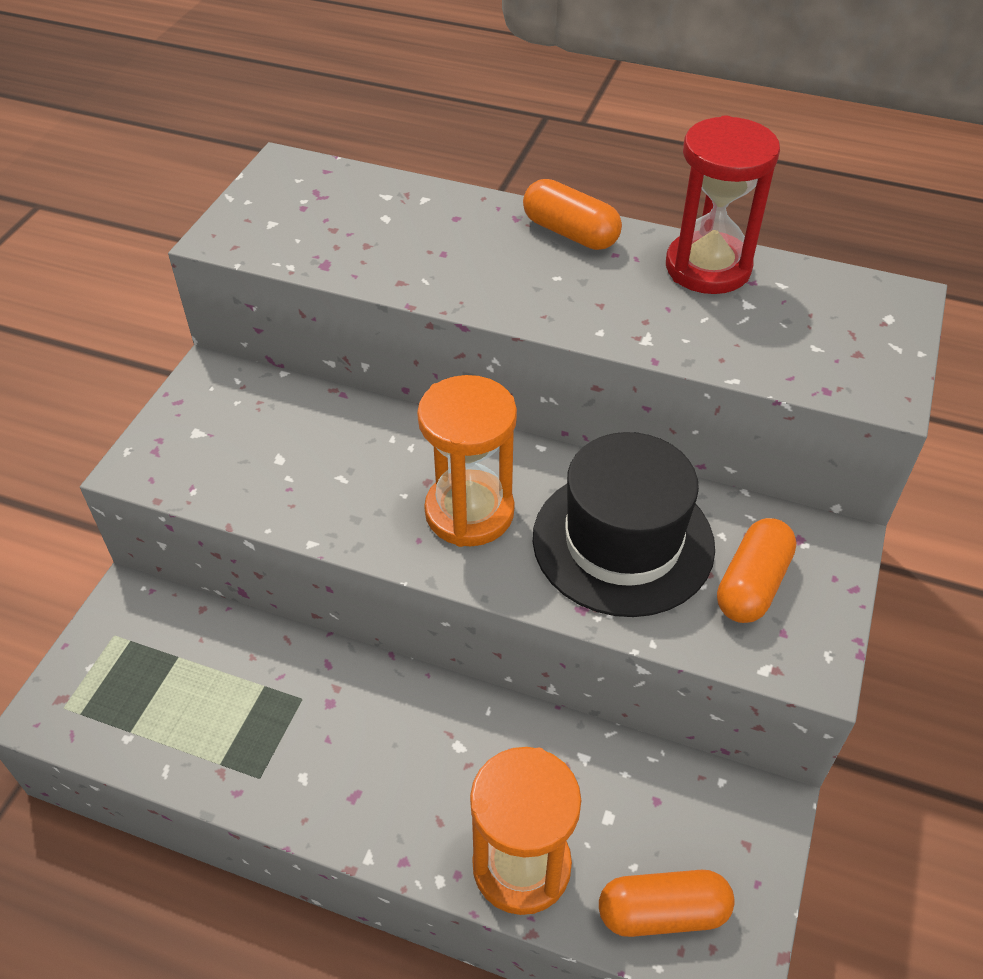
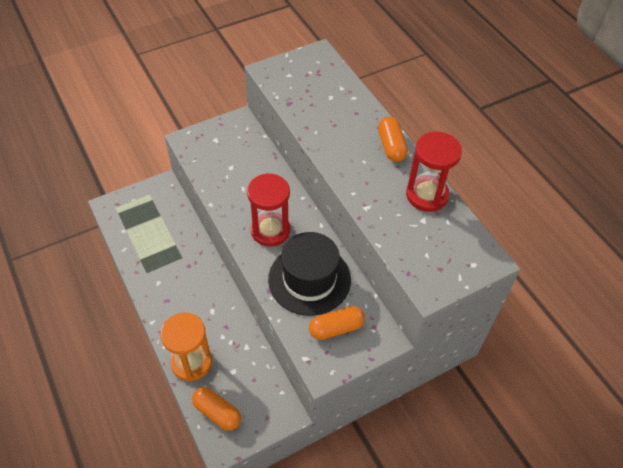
camera: 40 degrees right, 5 degrees up
orange hourglass [417,375,517,547] -> red hourglass [247,173,290,247]

